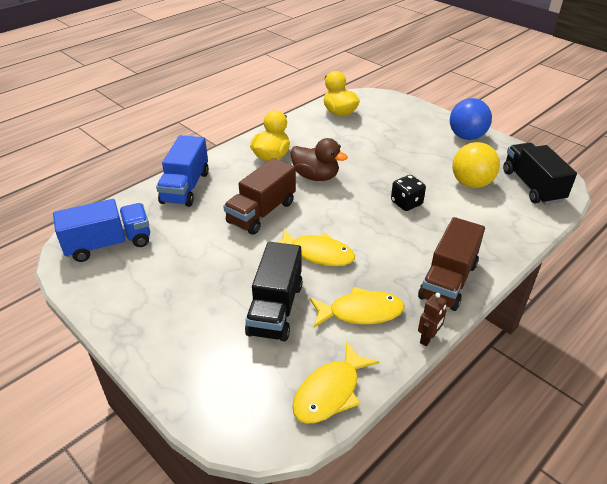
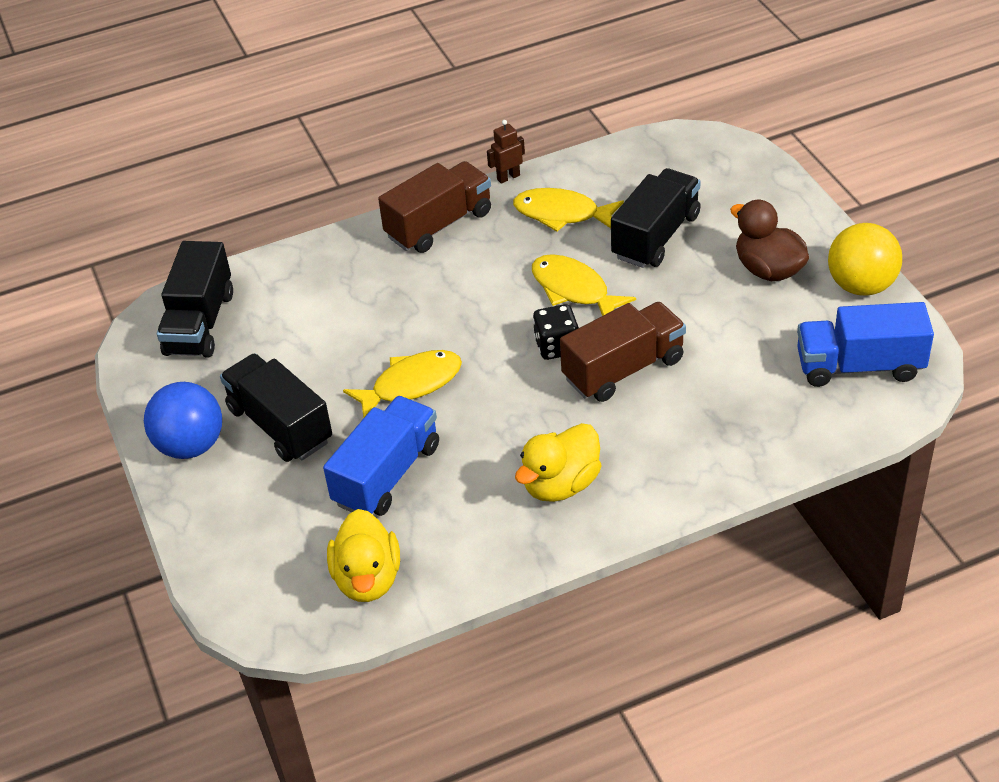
camera: 155 degrees left, 5 degrees up
blue truck [156,135,209,207] -> blue truck moved to [323,396,439,516]
brown duck [291,138,348,181] -> brown duck moved to [730,200,809,281]
yellow fish [292,341,379,424] -> yellow fish moved to [343,350,462,417]
black dice [391,175,426,211] -> black dice moved to [533,304,579,360]
yellow ball [452,142,500,188] -> yellow ball moved to [828,223,902,296]
none -> black truck [220,354,332,462]

